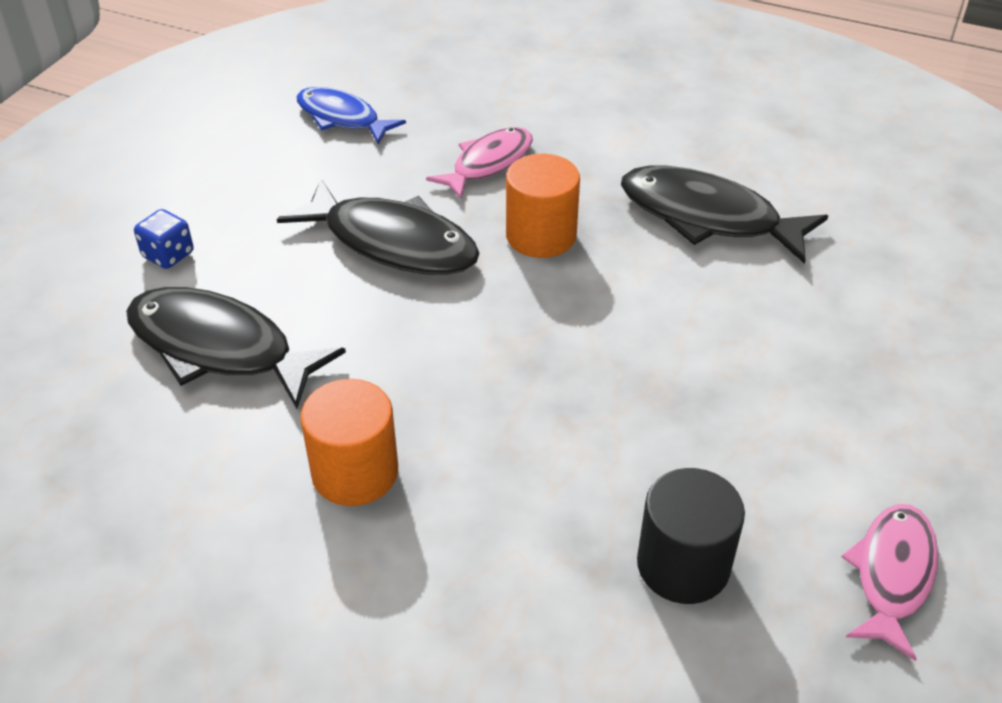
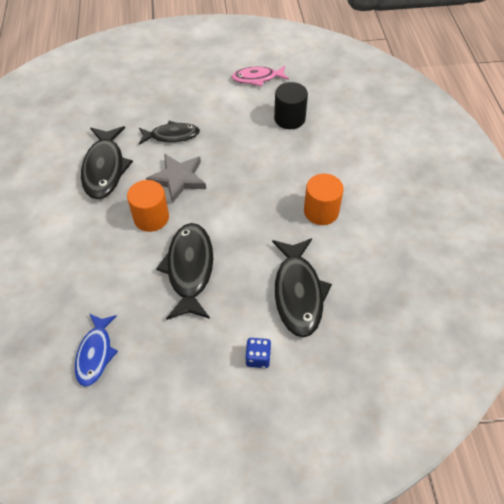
camera: 120 degrees left, 10 degrees up
pink fish [426,127,533,199] -> none
none -> black fish [139,121,200,145]
none -> grey star [146,153,206,203]

